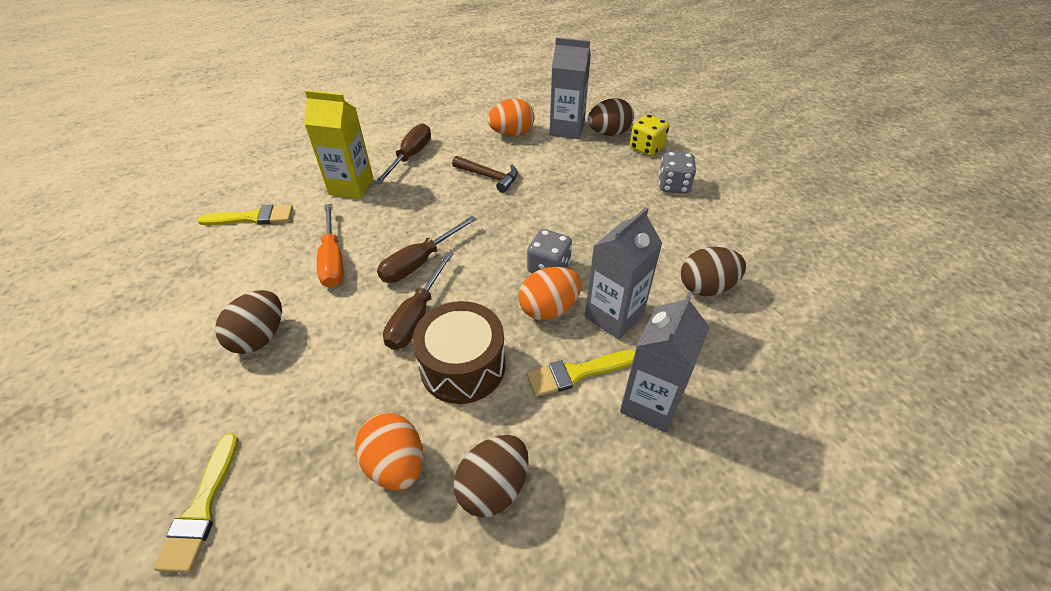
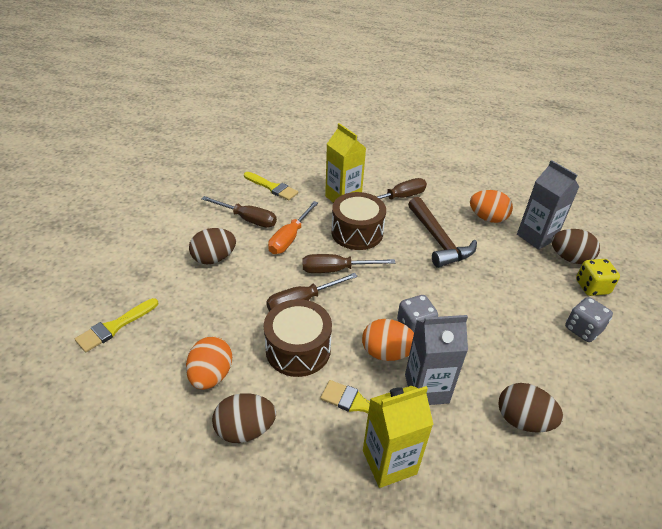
camera: 40 degrees right, 5 degrees down
brown hammer [452,156,518,193] -> brown hammer [408,197,477,268], size x1.61
grey carton [620,292,710,433] -> yellow carton [363,386,434,488]
none -> brown screwdriver [201,196,277,228]
none -> brown drum [331,192,386,250]

